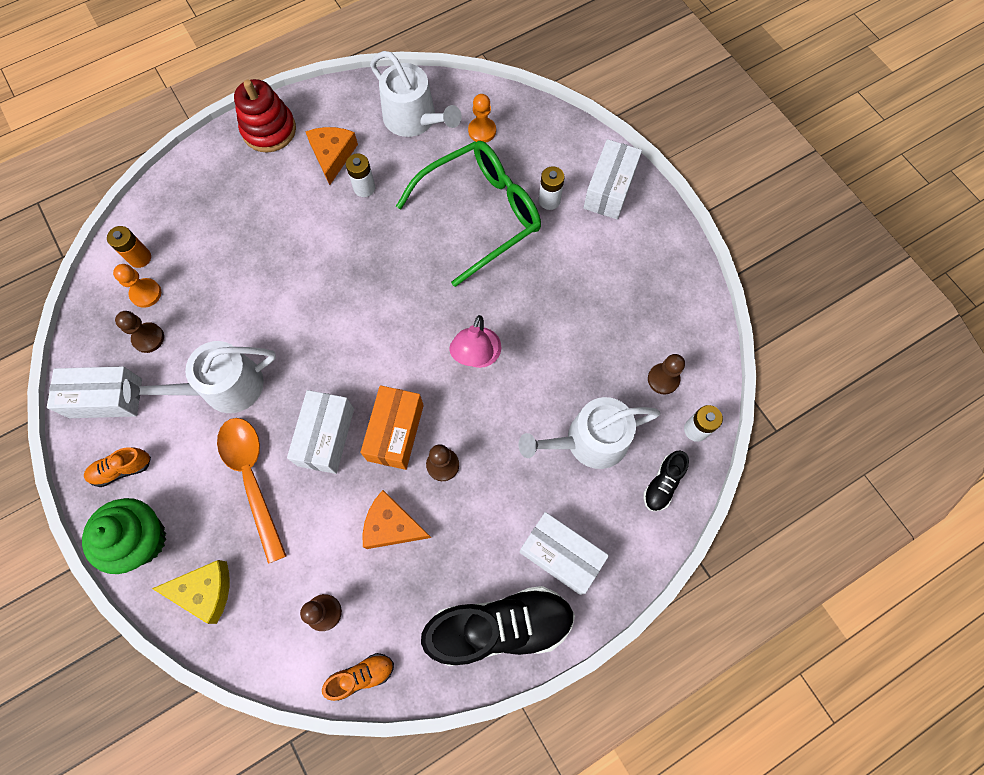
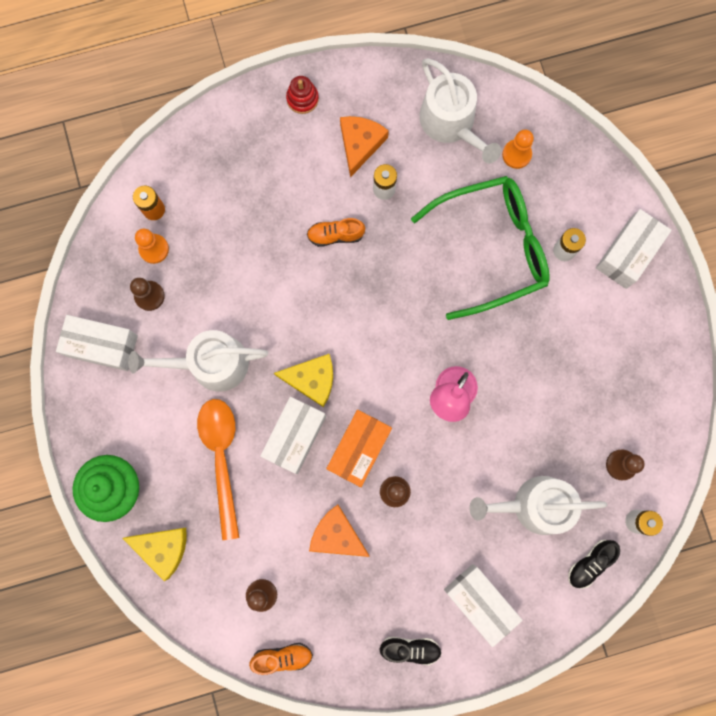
camera: 15 degrees right, 10 degrees up
orange shoe [84,447,151,487] -> orange shoe moved to [307,218,365,247]
red stacking toy [234,79,296,153] -> red stacking toy [286,76,319,114], size x0.57
black shoe [421,586,575,666] -> black shoe [380,637,442,665], size x0.47
none -> yellow cheese [274,354,333,408]

